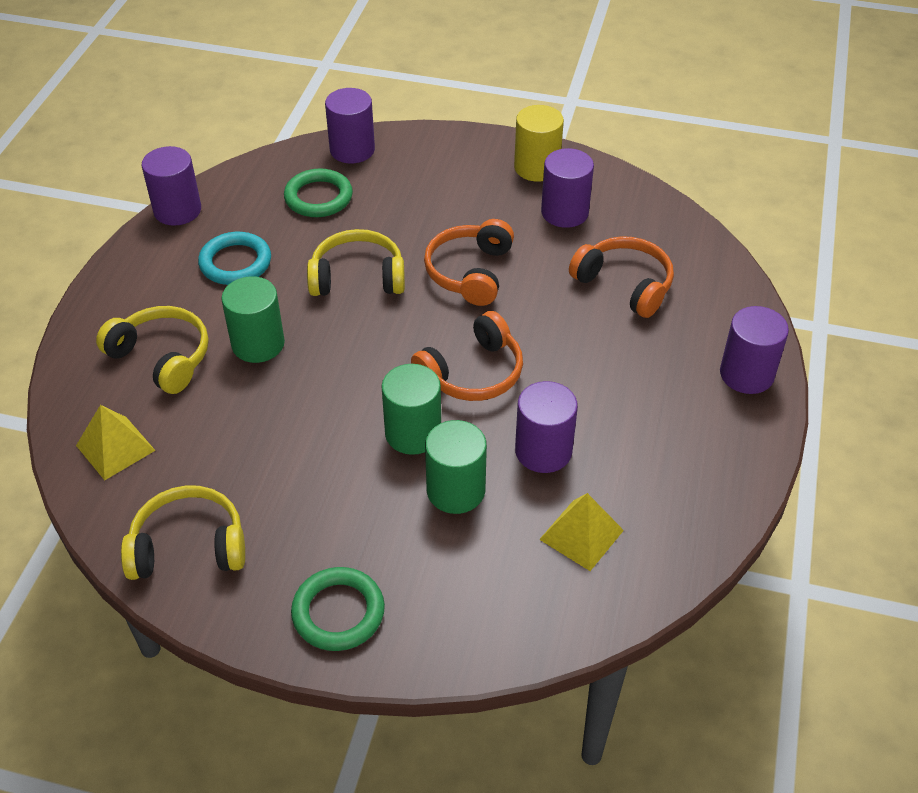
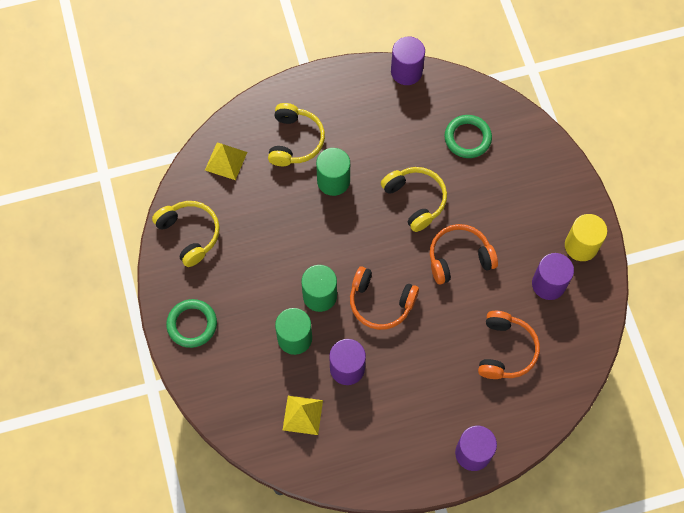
camera: 60 degrees right, 20 degrees up
turquoise ring [198,232,271,285] -> none
purple cylinder [325,88,375,164] -> none

